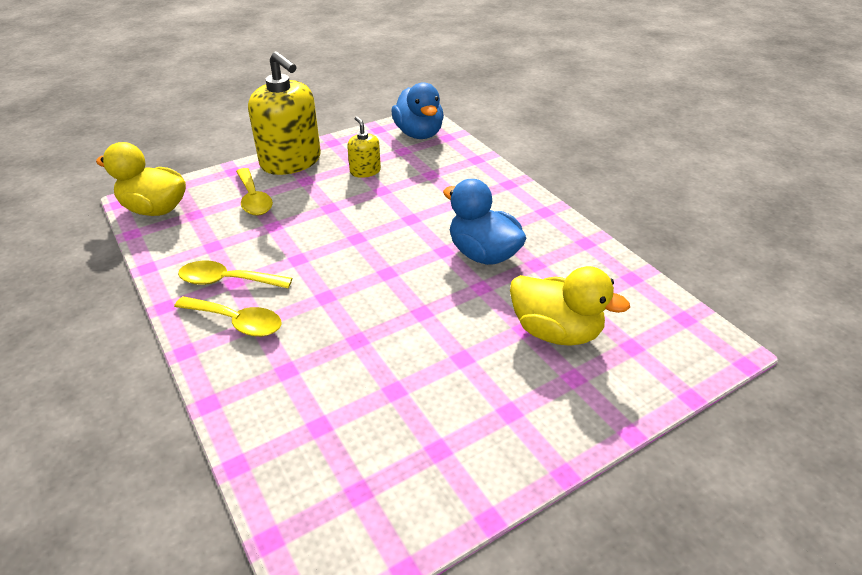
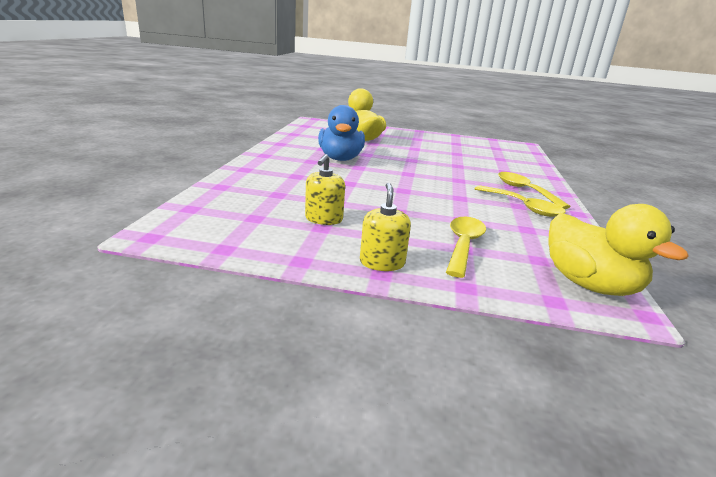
camera: 140 degrees left, 15 degrees down
yellow soap dispenser [248,51,321,175] -> yellow soap dispenser [360,183,411,271], size x0.48
blue duck [392,82,444,139] -> none

